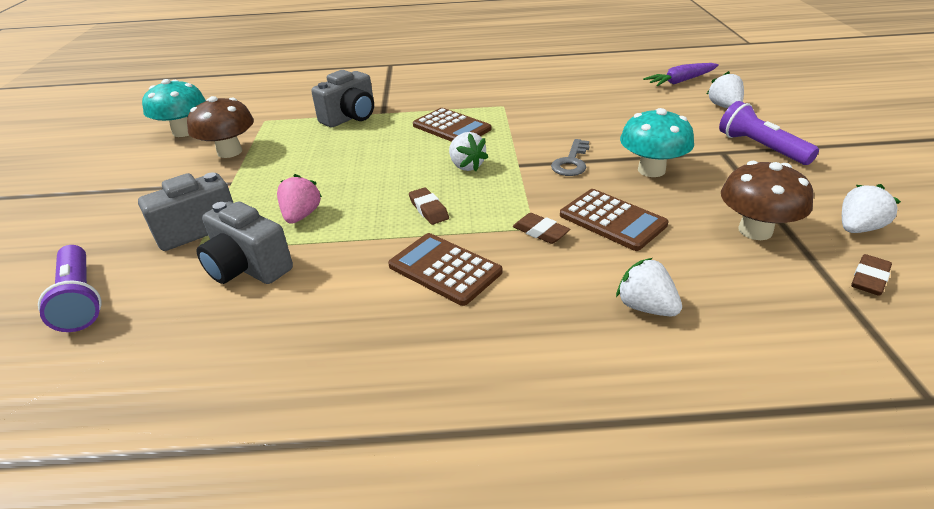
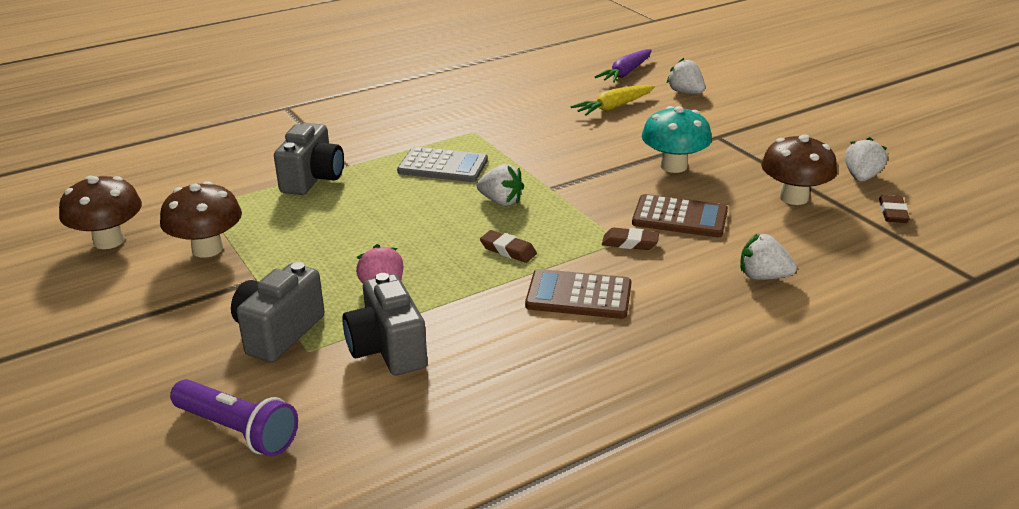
camera: 30 degrees left, 5 degrees down
turquoise mushroom [142,79,206,137] -> brown mushroom [59,176,142,249]
grey camera [196,201,293,284] -> grey camera turned 60 degrees clockwise [342,273,428,375]
brown calculator [413,108,491,142] -> grey calculator [397,147,488,182]
grey key [551,139,590,176] -> none
purple flashlight [719,101,819,165] -> none
none -> yellow carrot [571,85,655,116]

